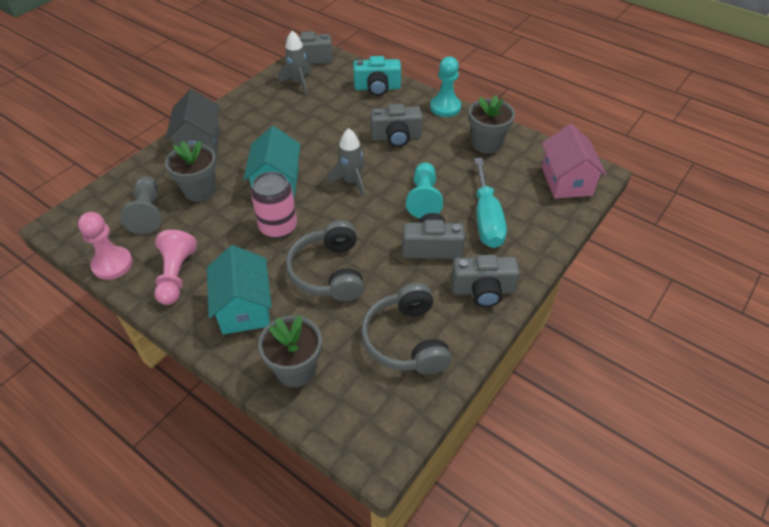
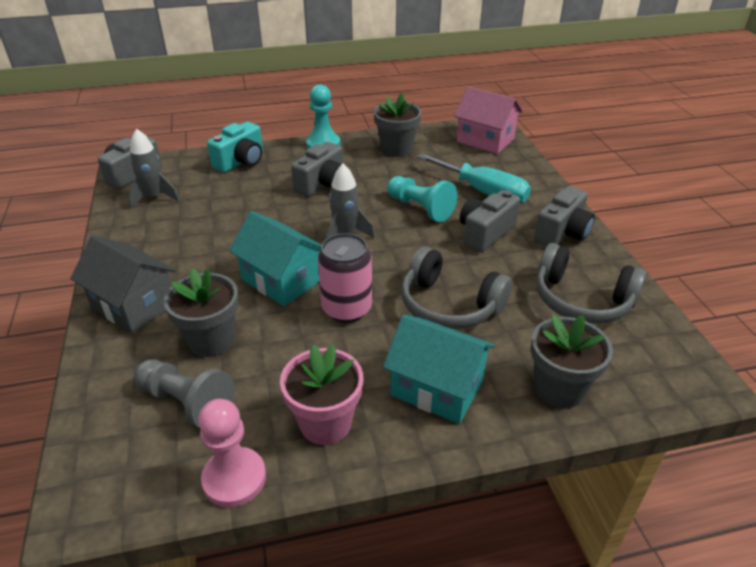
camera: 50 degrees left, 10 degrees down
pink pawn [154,230,197,305] -> pink flower pot [280,345,363,445]

